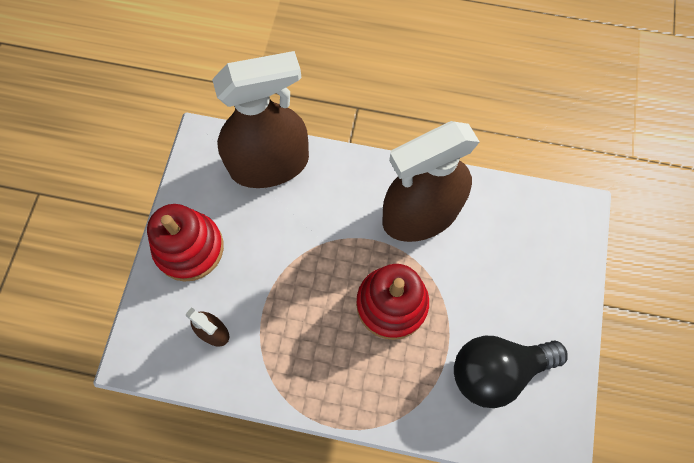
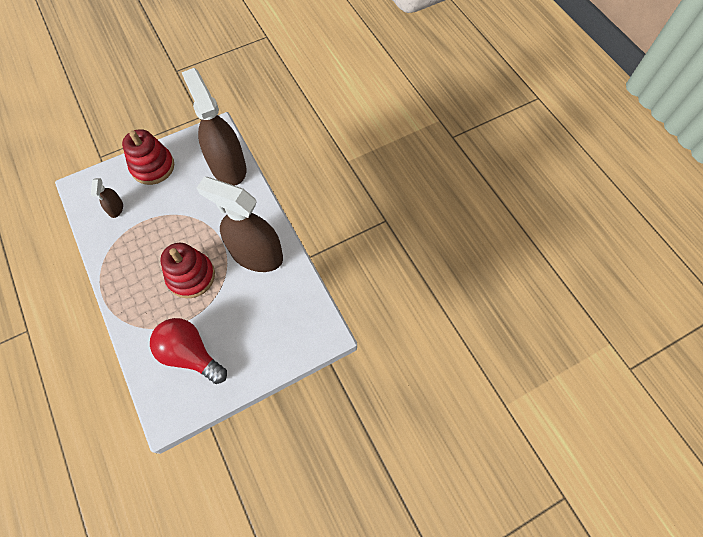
camera: 50 degrees right, 5 degrees down
brown spray bottle [212,51,309,188] -> brown spray bottle turned 150 degrees counterclockwise [182,68,246,186]
black light bulb [454,336,567,408] -> red light bulb [150,318,227,384]

